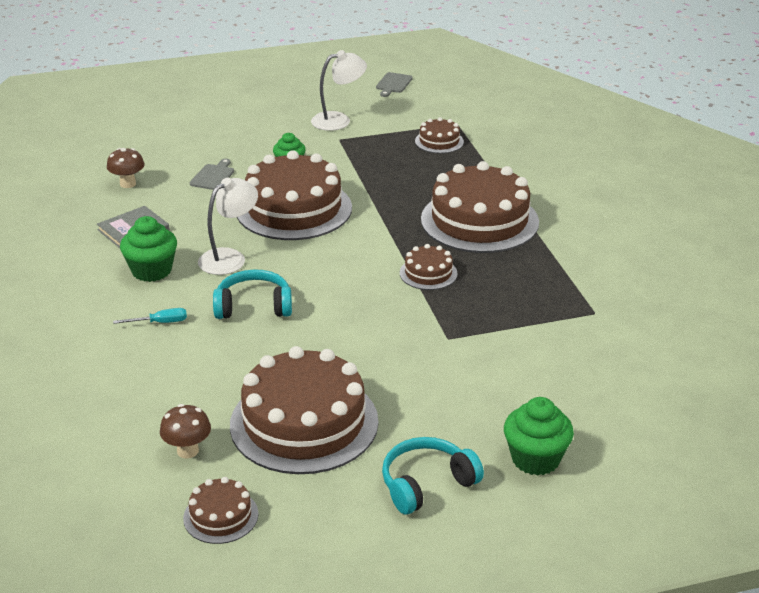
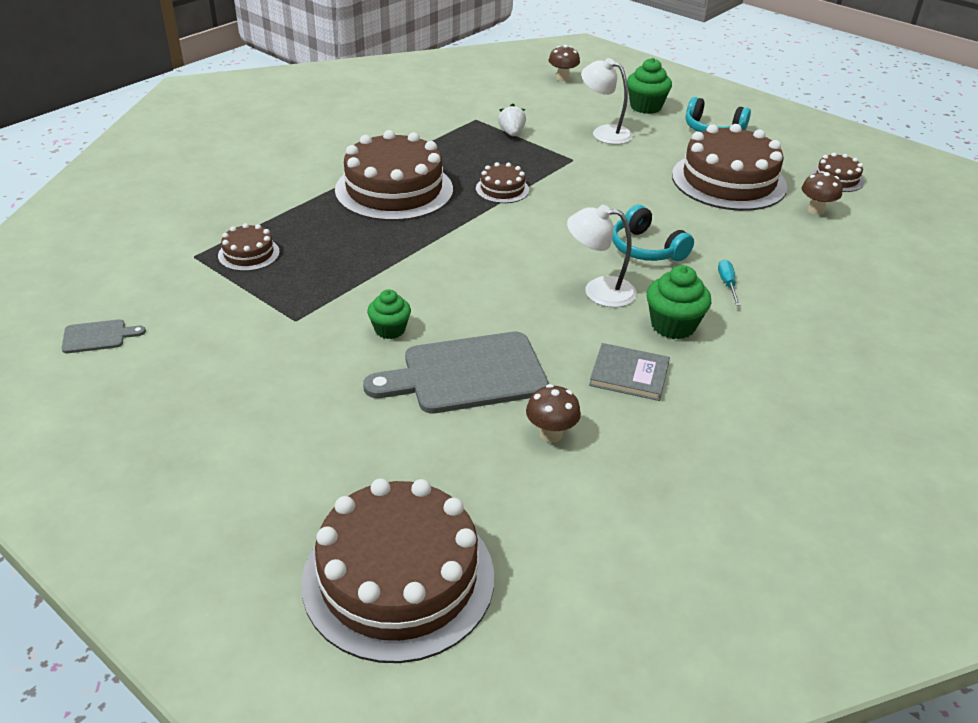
camera: 125 degrees left, 5 degrees up
turquoise screwdriver [113,308,187,324] -> turquoise screwdriver turned 45 degrees clockwise [718,260,741,306]
grey cutting board [190,159,234,190] -> grey cutting board [363,332,549,414], size x2.21
brown cake [237,150,352,240] -> brown cake moved to [301,479,494,663]
white lamp [311,50,367,131] -> white lamp moved to [581,58,633,144]
none -> white strawberry [498,104,526,136]
none -> brown mushroom [548,45,580,81]

